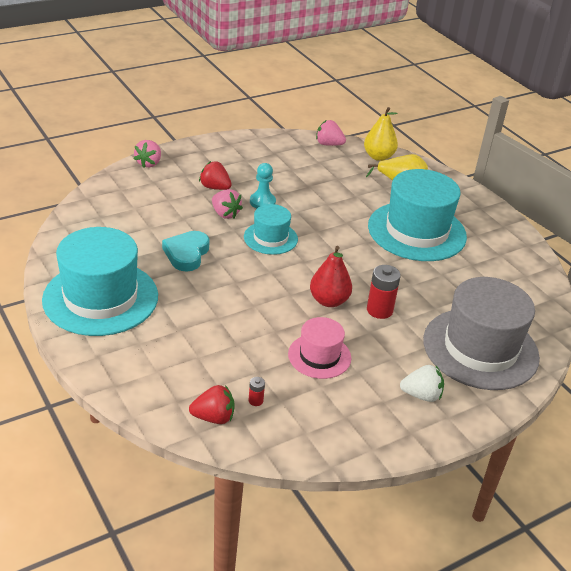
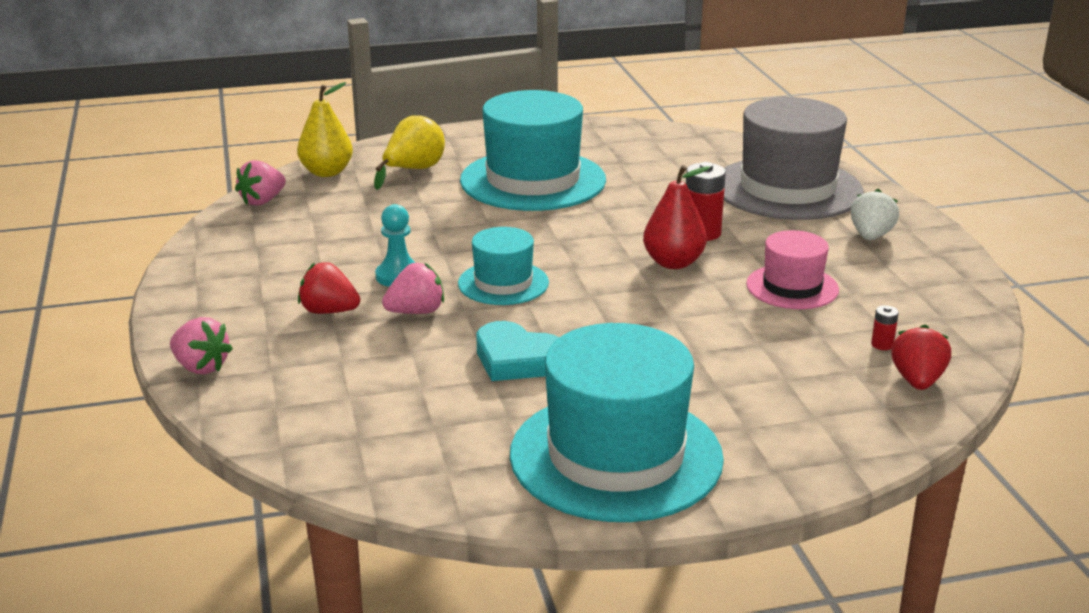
camera: 70 degrees left, 10 degrees down
red strawberry [199,161,232,190] -> red strawberry turned 60 degrees clockwise [298,262,360,314]

